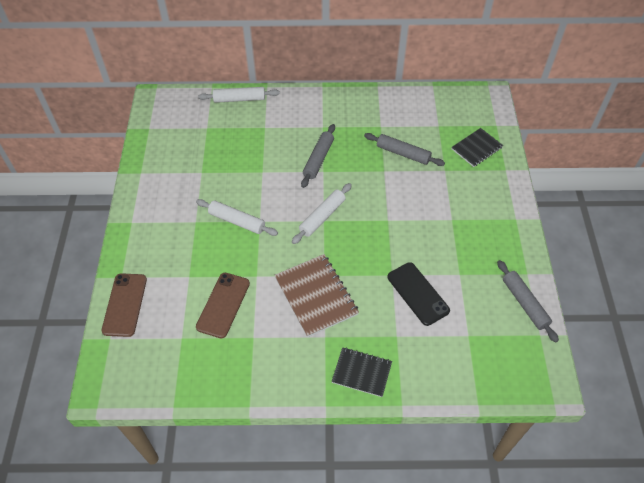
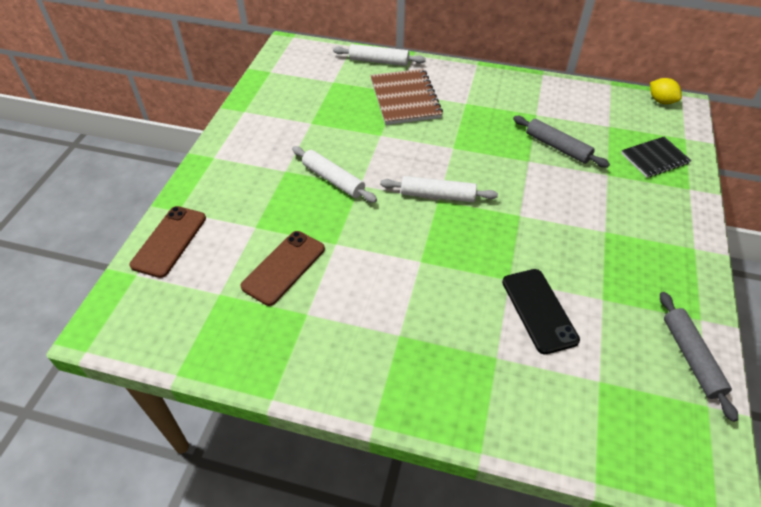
camera: 15 degrees right, 5 degrees down
brown notebook [275,254,359,337] -> brown notebook moved to [370,69,443,125]
white rolling pin [292,183,352,244] -> white rolling pin turned 45 degrees clockwise [380,176,498,202]
grey rolling pin [301,124,335,188] -> none
black notebook [331,347,392,397] -> none
none -> yellow lemon [650,78,682,104]

